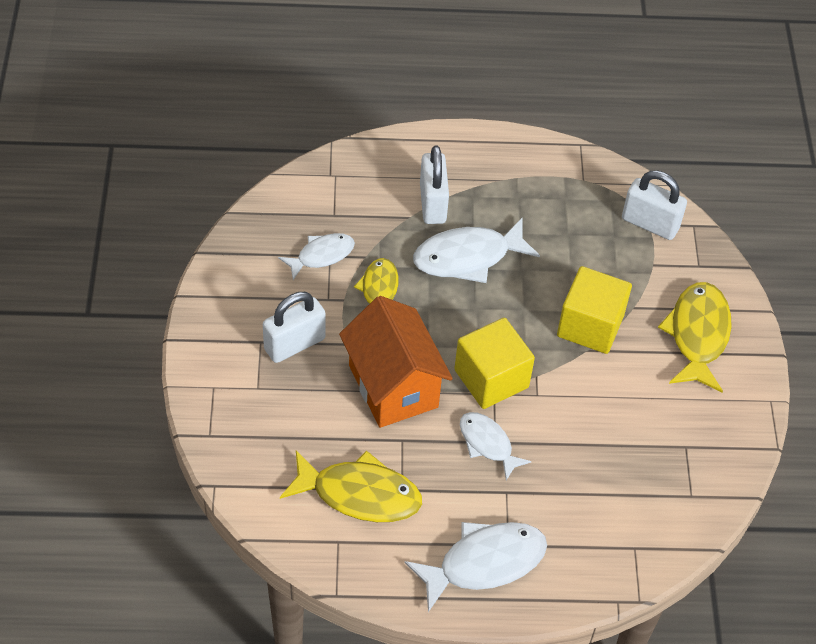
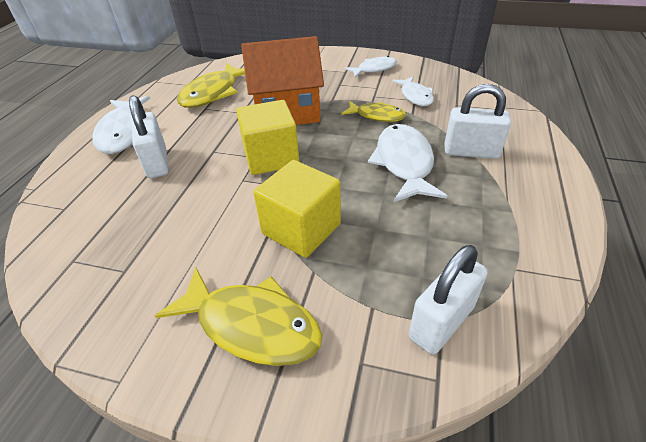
camera: 110 degrees right, 10 degrees down
white padlock [263,292,326,363] -> white padlock moved to [129,95,169,178]
white fish [460,412,532,480] -> white fish moved to [345,56,397,78]

